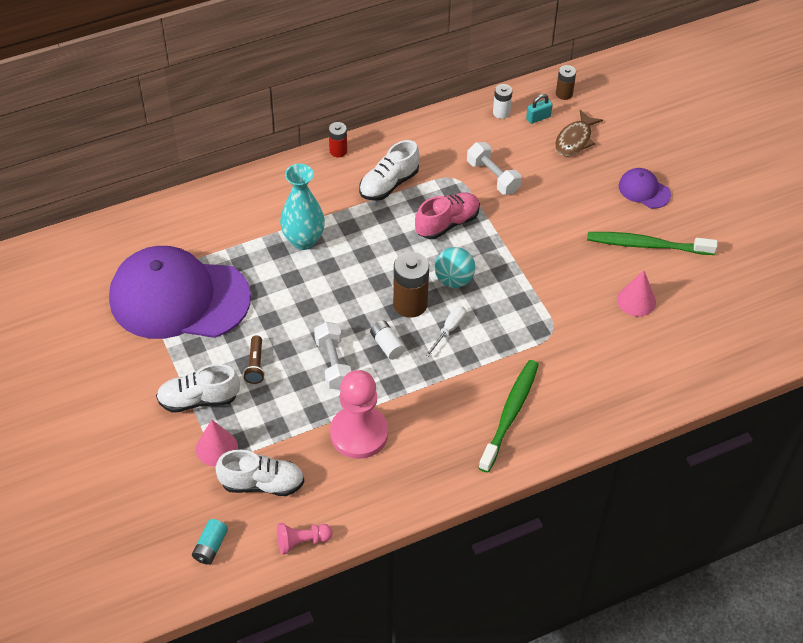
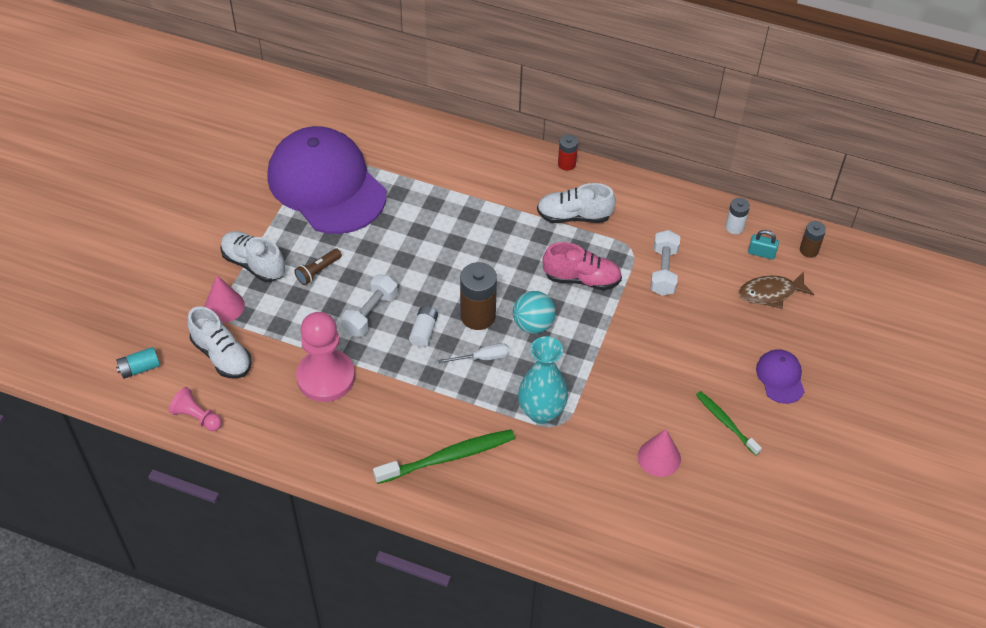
camera: 45 degrees right, 0 degrees up
turquoise vase [280,164,325,250] -> turquoise vase moved to [518,336,568,424]
green toothbrush [587,232,718,255] -> green toothbrush [696,391,762,456], size x0.61

